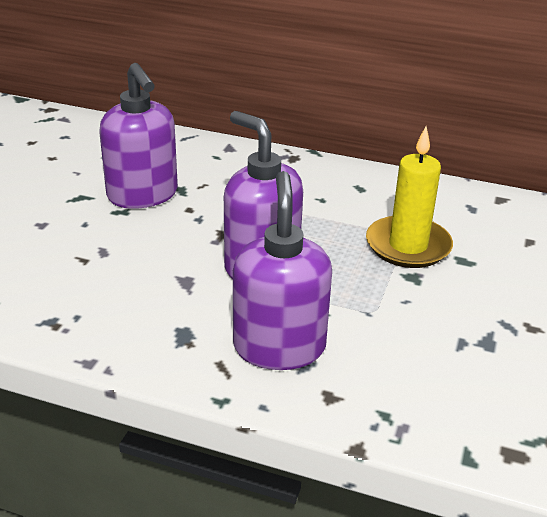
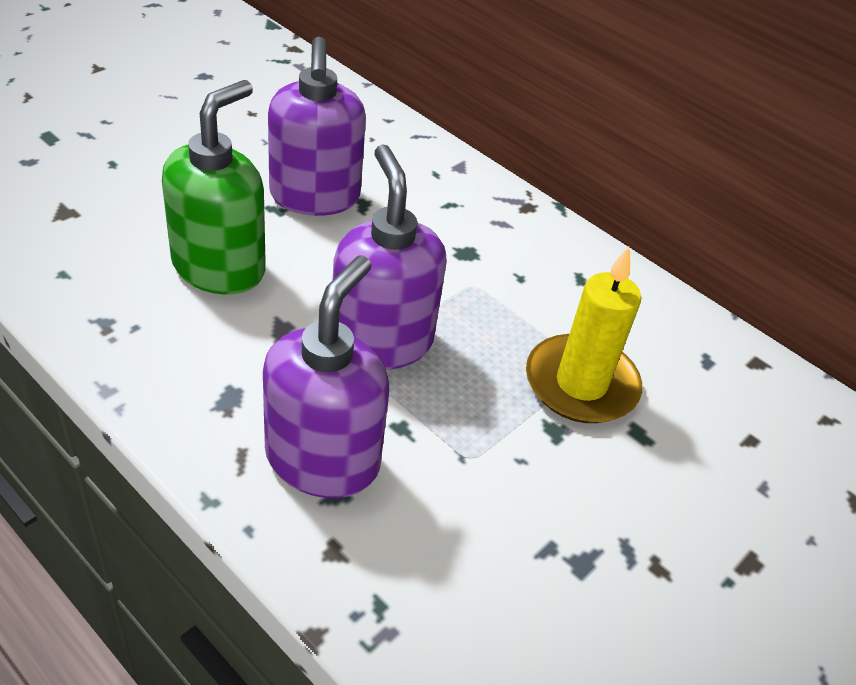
camera: 20 degrees right, 10 degrees up
none -> green soap dispenser [162,80,266,294]

